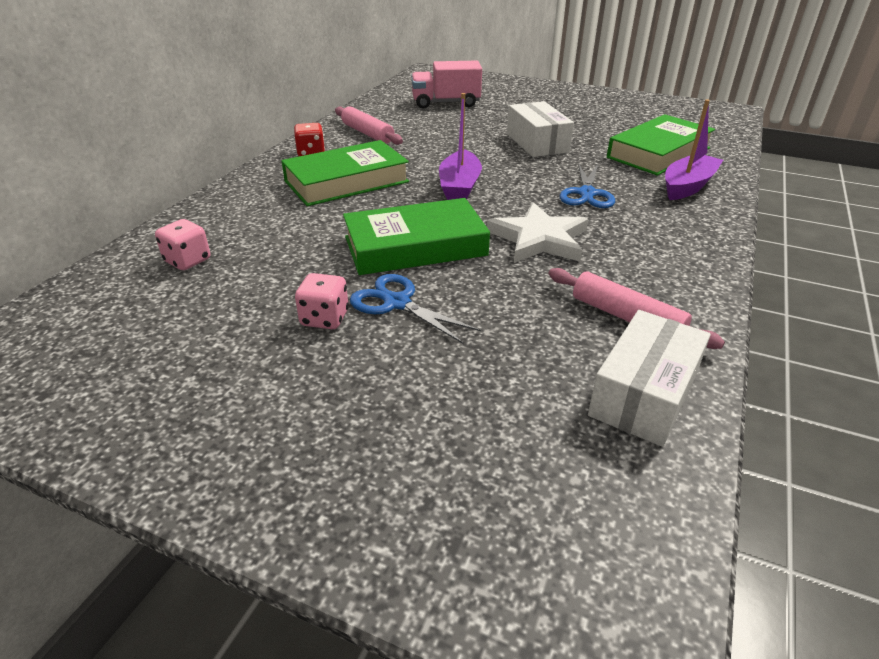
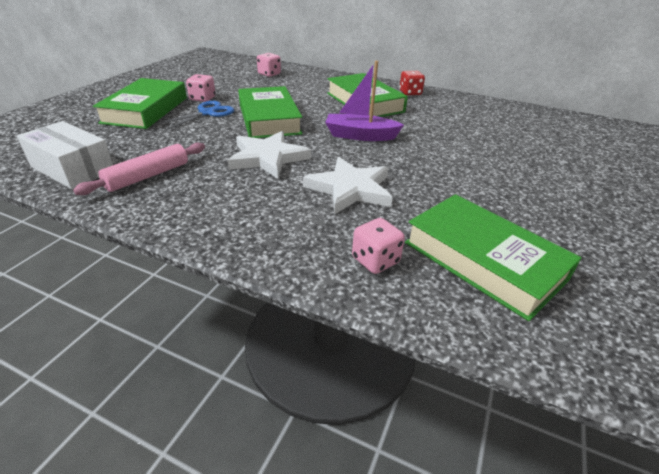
camera: 90 degrees right, 0 degrees up
pink rolling pin [335,106,403,145] -> none
pink truck [411,61,482,109] -> none
white box [507,101,574,157] -> none
blue scissors [560,164,615,208] -> white star [303,157,393,214]
purple boat [665,99,723,200] -> pink dice [352,218,405,274]
none -> green book [93,78,187,129]

